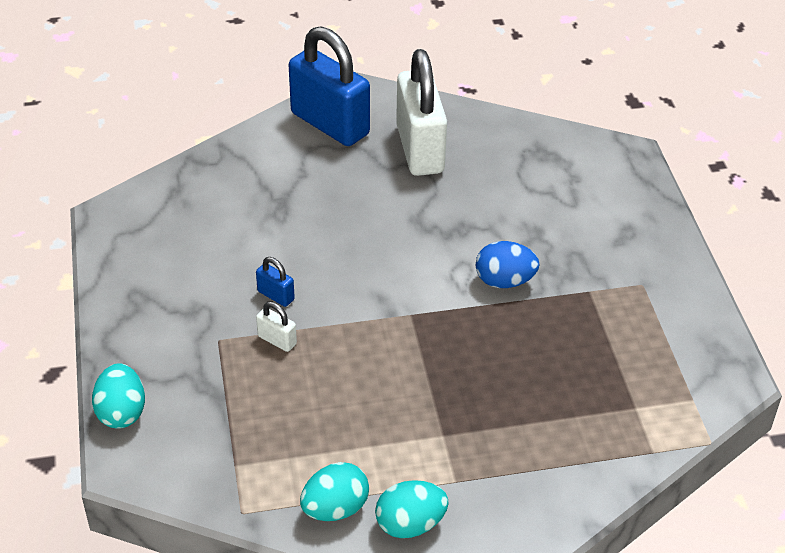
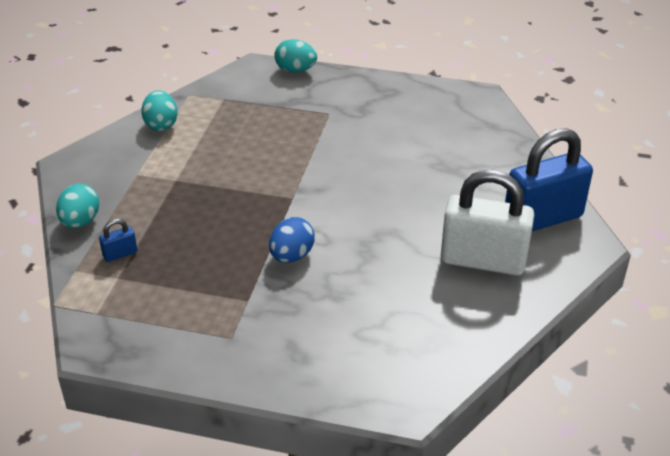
camera: 115 degrees right, 5 degrees down
blue padlock [256,257,295,307] -> blue padlock moved to [99,219,137,262]
white padlock [256,302,297,352] -> none
turquoise egg [375,480,449,538] -> turquoise egg moved to [56,184,99,228]

